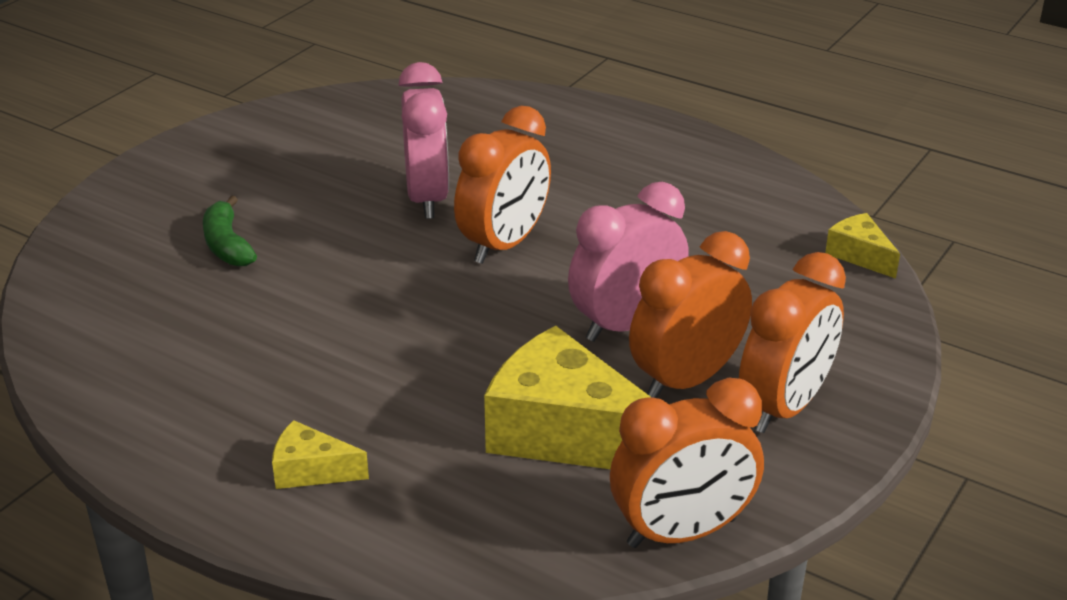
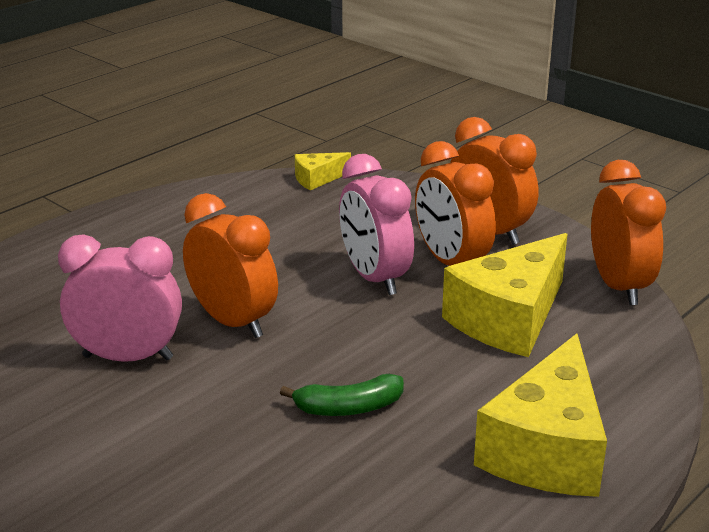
camera: 80 degrees left, 5 degrees down
green banana [203,195,257,266] -> green banana moved to [280,374,404,416]
yellow cheese [272,420,369,489] -> yellow cheese [474,333,607,497], size x2.12

